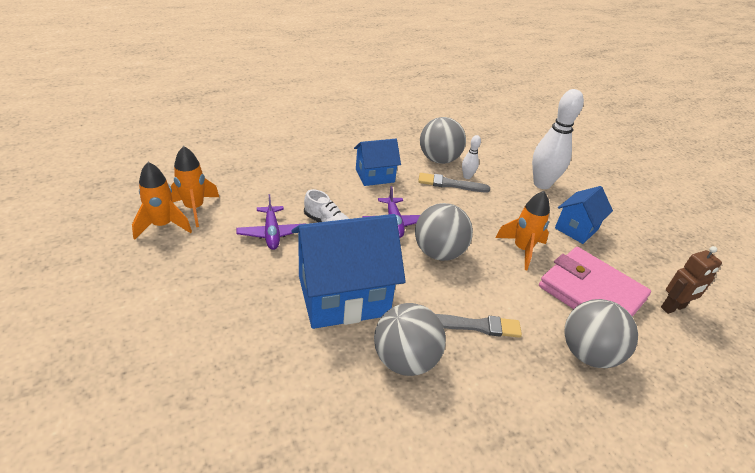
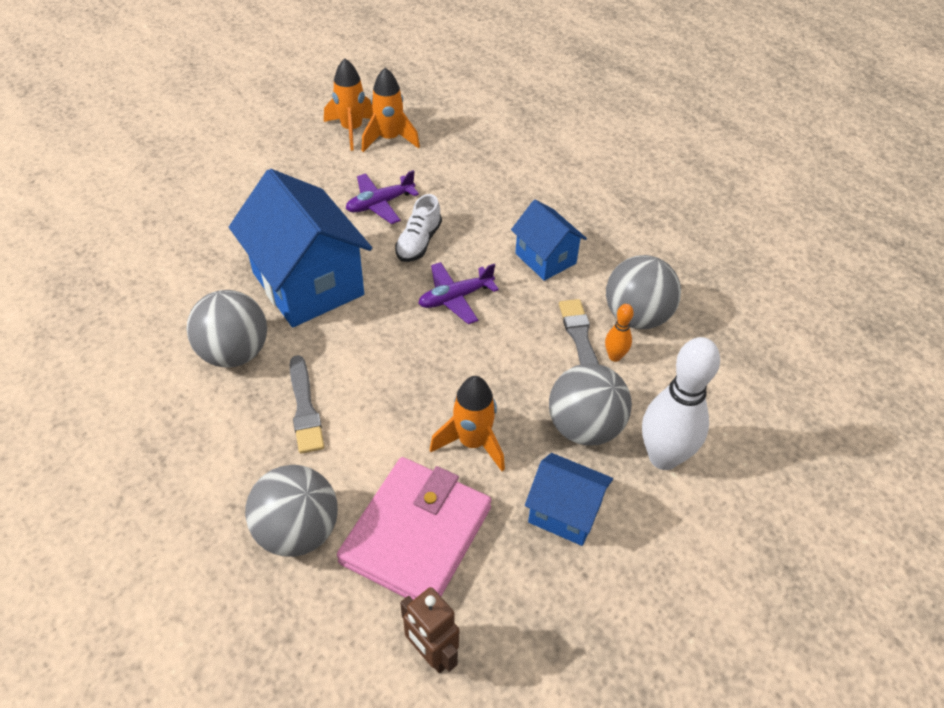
camera: 75 degrees right, 10 degrees up
grey ball [415,203,473,261] -> grey ball moved to [549,363,632,445]
white bowling pin [462,135,481,179] -> orange bowling pin [605,304,634,362]

